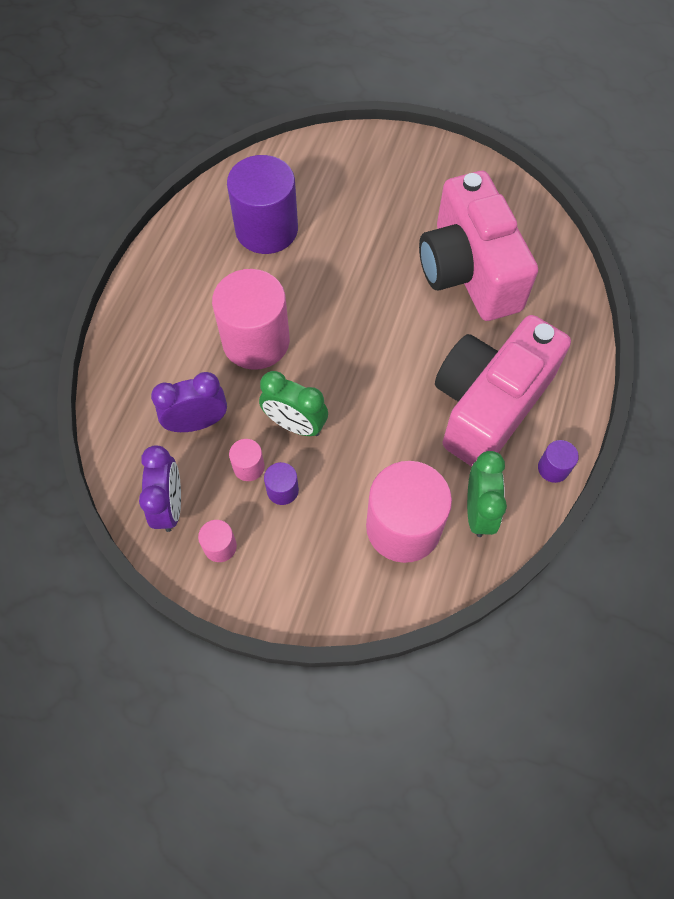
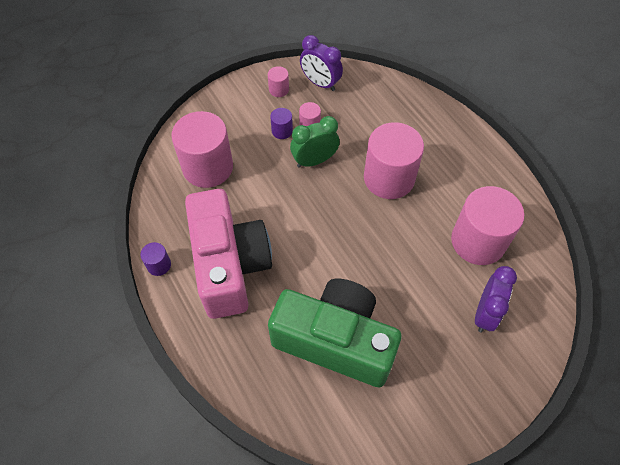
camera: 130 degrees right, 5 degrees down
purple clock [151,372,227,432] -> purple clock moved to [475,266,517,333]
purple cylinder [227,155,298,254] -> pink cylinder [451,186,524,265]
pink camera [419,171,538,321] -> green camera [268,279,401,387]
green clock [467,451,507,537] -> none

